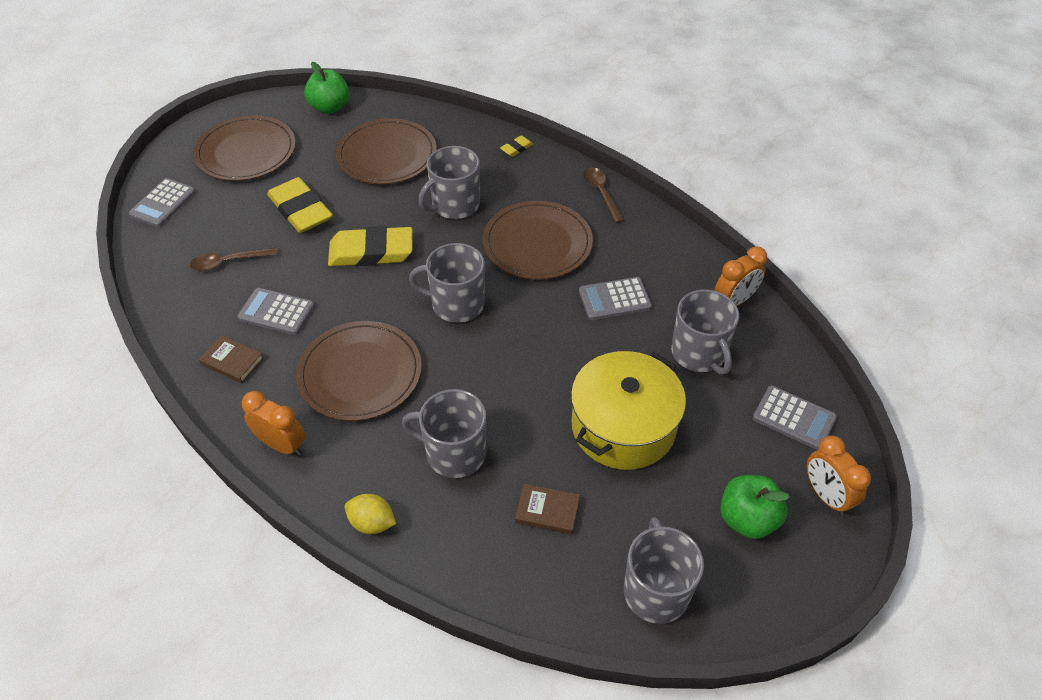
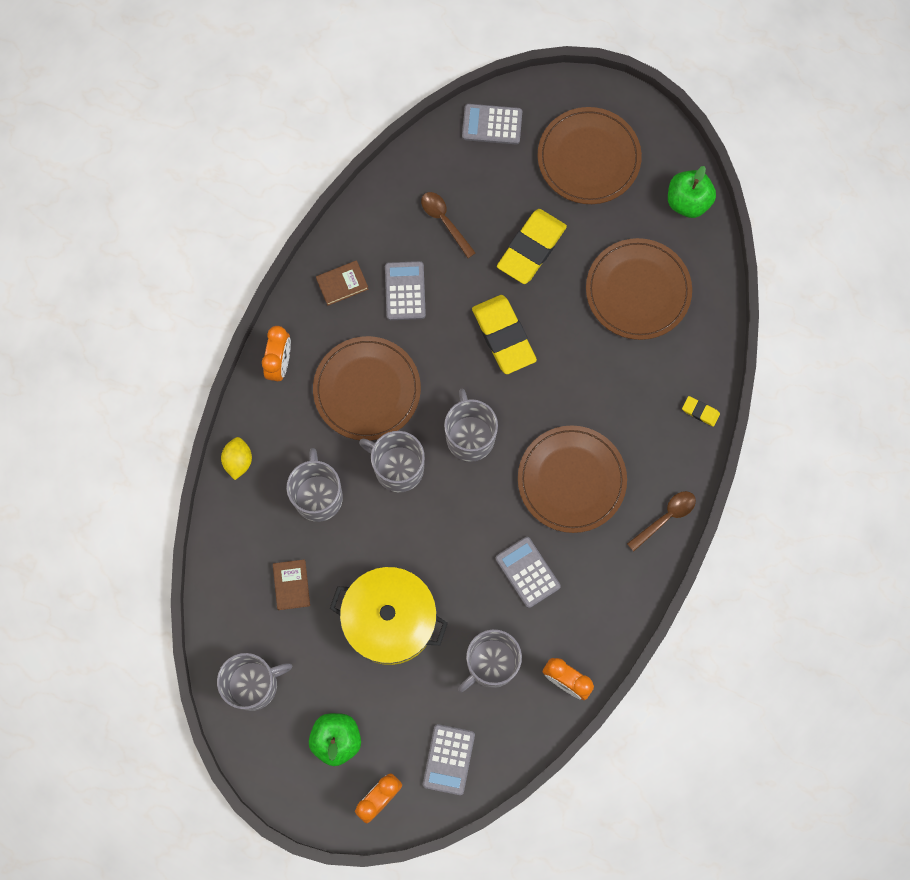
camera: 70 degrees right, 25 degrees up
brown book [199,335,264,383] -> brown book turned 60 degrees clockwise [316,260,369,306]
grey mug [418,146,480,219] -> grey mug moved to [359,431,425,492]

